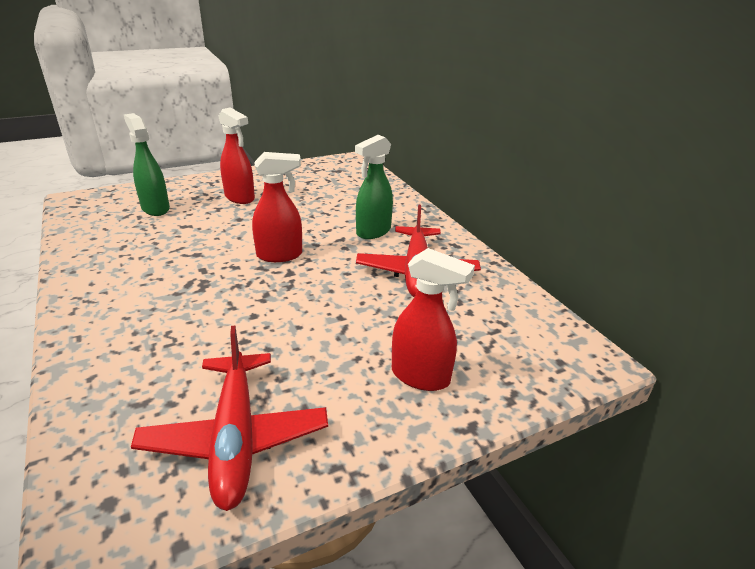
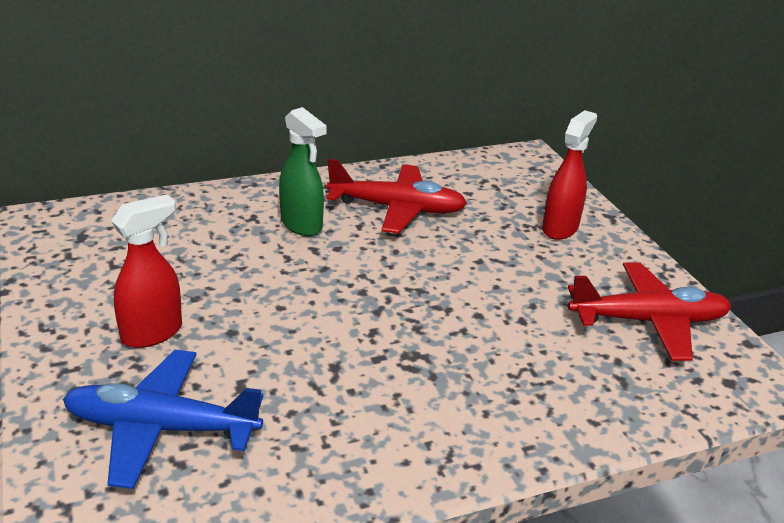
camera: 85 degrees left, 0 degrees up
green spray bottle [124,113,170,216] -> blue plane [63,350,263,489]
red spray bottle [252,152,302,262] -> none

